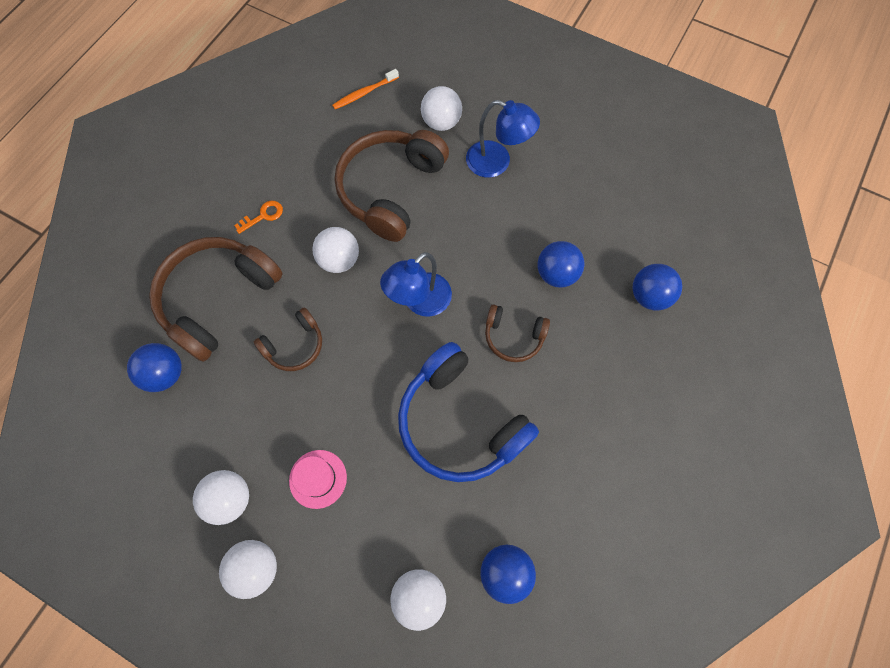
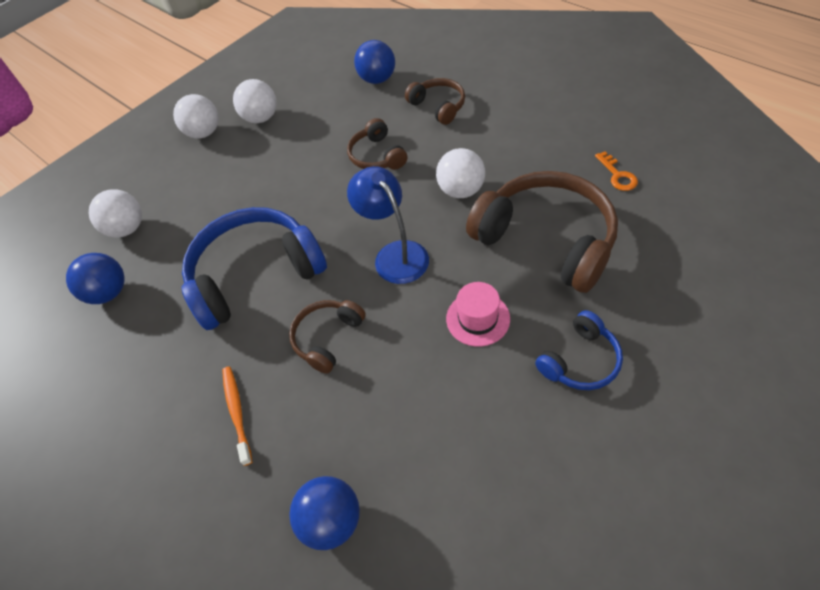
camera: 110 degrees right, 15 degrees down
brown headphones [149,237,283,362] -> brown headphones [405,78,465,125], size x0.51
orange key [234,201,283,234] -> orange key moved to [595,151,638,191]
pink hat [289,450,347,509] -> pink hat moved to [446,282,510,347]
orange toothbrush [332,69,399,109] -> orange toothbrush moved to [222,366,252,466]
white ball [421,86,462,131] -> none
blue lamp [466,100,540,178] -> blue headphones [535,310,623,390]
blue ball [538,241,585,288] -> none

